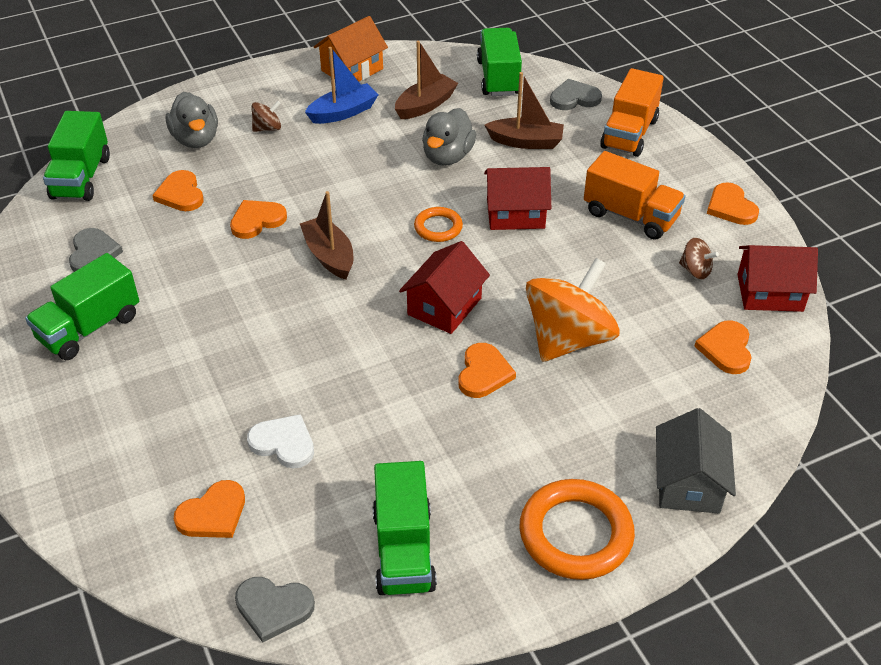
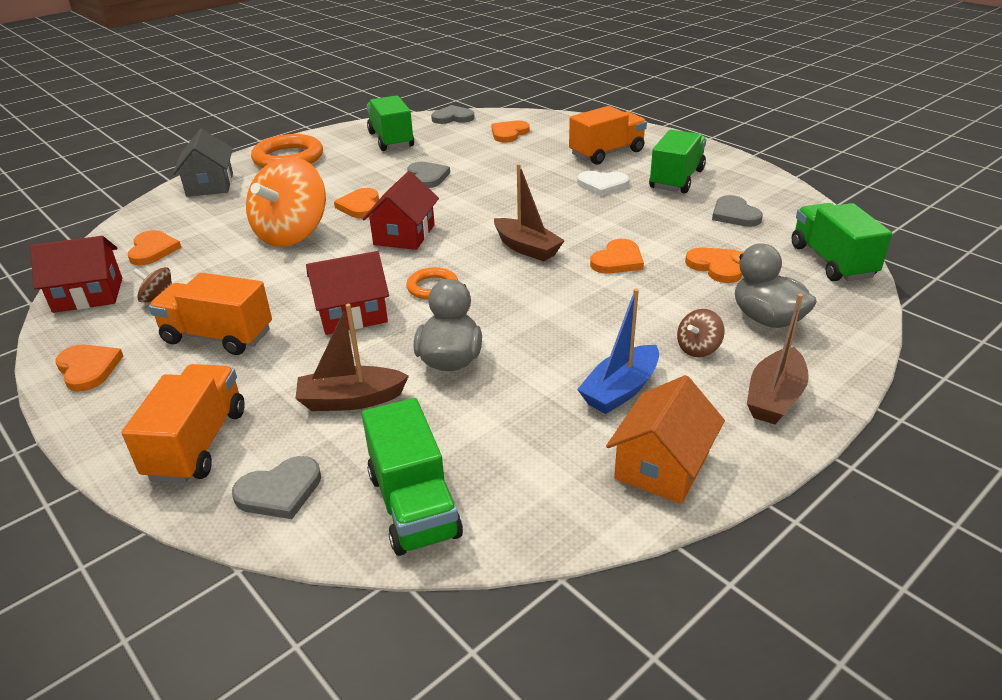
camera: 165 degrees right, 10 degrees down
white heart [247,414,314,468] -> white heart moved to [577,171,629,196]
brown boat [395,41,458,119] -> brown boat moved to [747,293,809,425]
none -> grey heart [407,162,450,188]
none -> orange truck [569,106,647,165]

